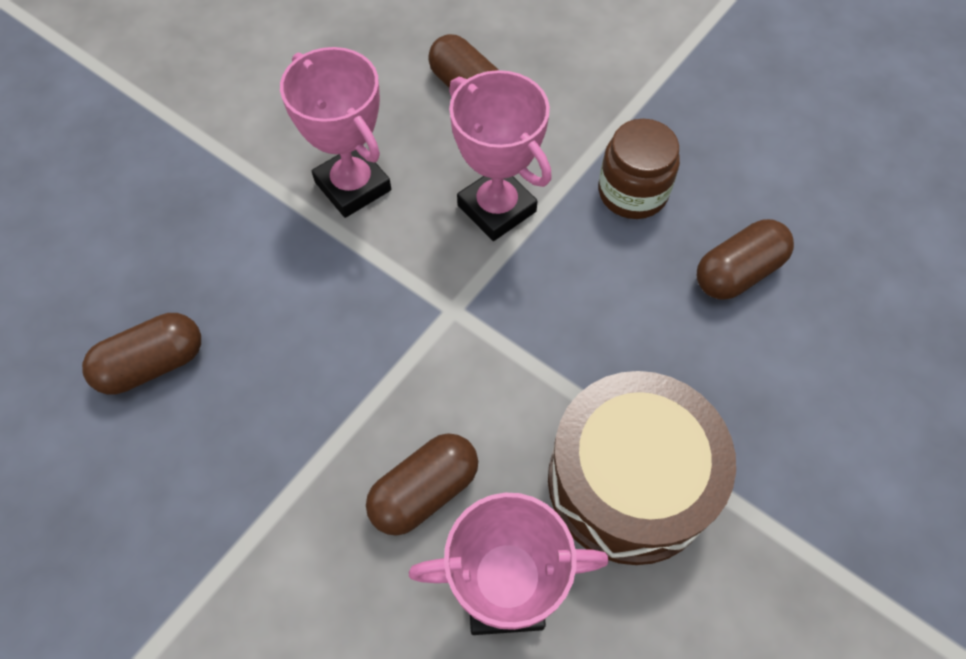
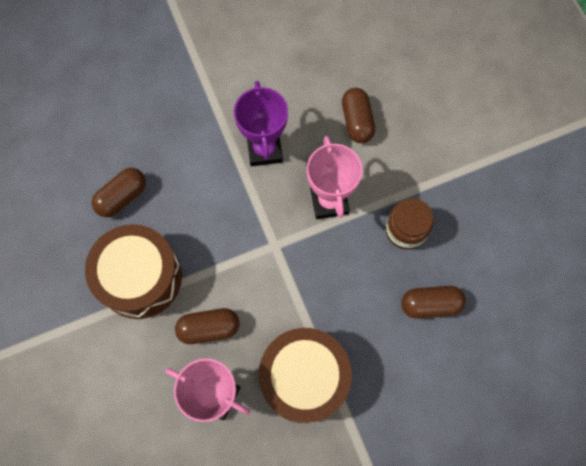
camera: 30 degrees right, 10 degrees up
brown capsule [82,313,201,394] -> brown capsule turned 45 degrees counterclockwise [92,168,146,217]
pink trophy [280,47,391,218] -> purple trophy [234,81,288,166]
none -> brown drum [85,224,182,319]

